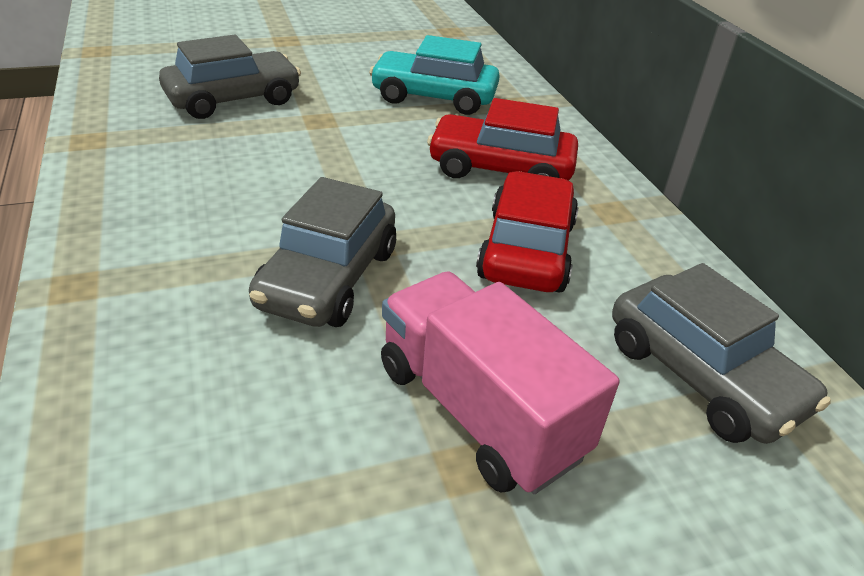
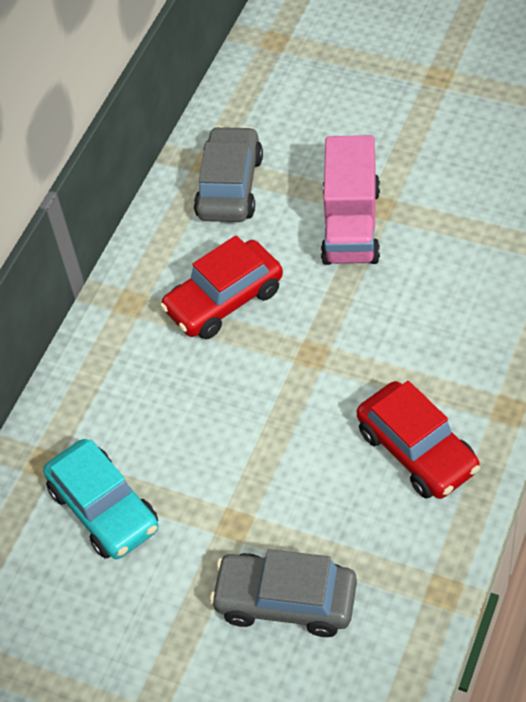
camera: 130 degrees left, 15 degrees up
grey car [249,177,396,327] -> none
red car [427,98,578,181] -> red car moved to [357,381,480,499]

